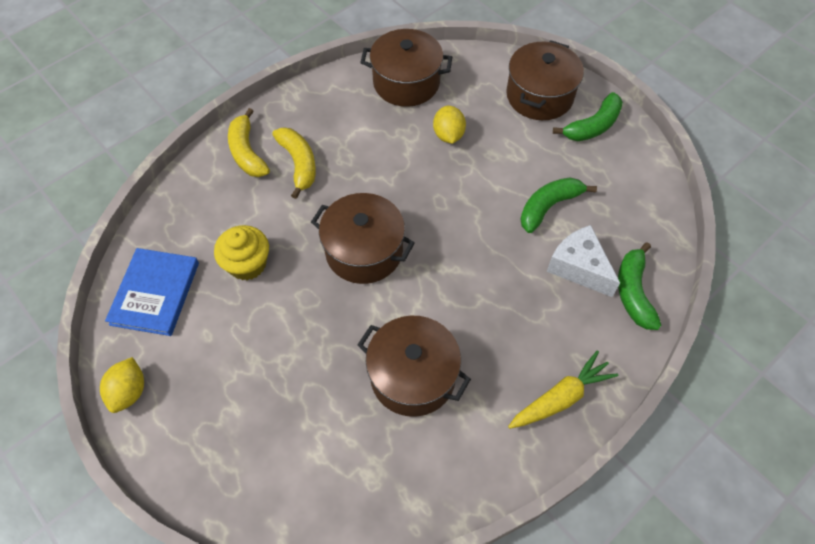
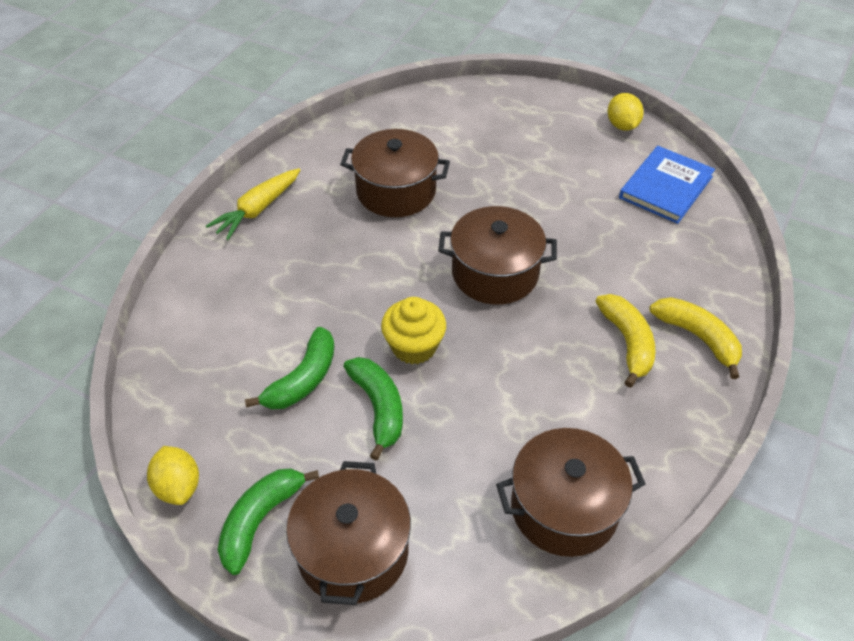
camera: 160 degrees right, 10 degrees down
blue book [105,248,199,336] -> blue book turned 45 degrees clockwise [619,146,715,224]
yellow cupcake [214,225,269,280] -> yellow cupcake moved to [381,297,446,364]
yellow banana [272,127,316,199] -> yellow banana turned 150 degrees counterclockwise [596,294,656,388]
yellow lemon [433,106,466,144] -> yellow lemon moved to [147,446,199,505]
white cheese [547,225,620,297] -> none
green banana [618,242,661,330] -> green banana moved to [343,357,403,461]

